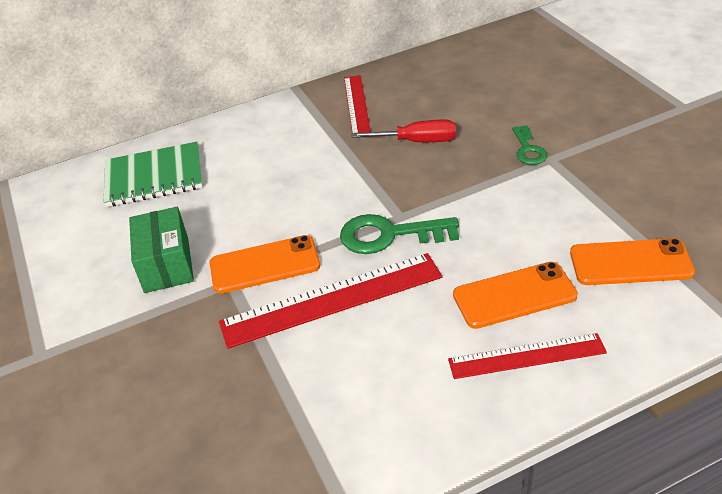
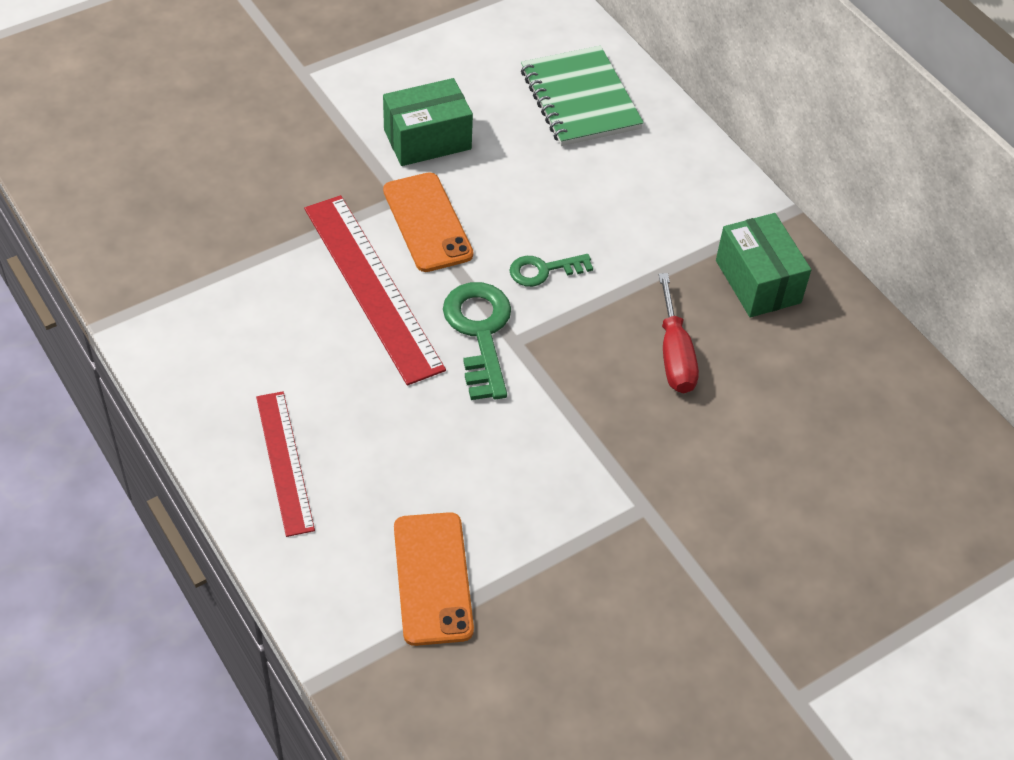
camera: 75 degrees right, 10 degrees up
red ruler [344,75,371,133] -> green box [716,213,811,317]
orange phone [453,262,578,329] -> none
green key [512,125,547,165] -> green key moved to [509,254,593,287]

